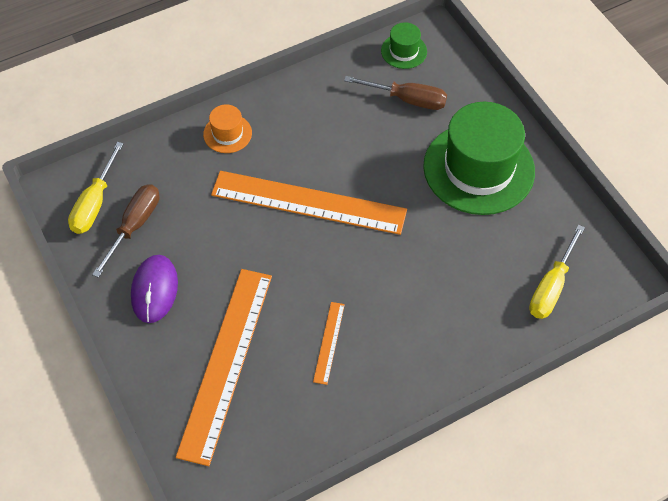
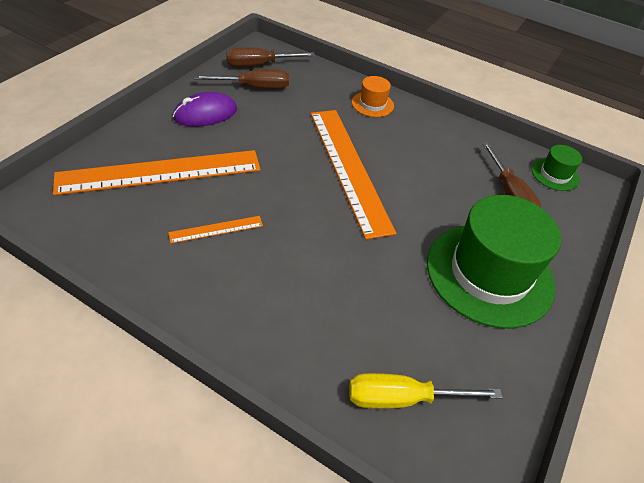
camera: 55 degrees right, 10 degrees down
yellow screwdriver [68,142,124,234] -> brown screwdriver [226,48,315,67]

